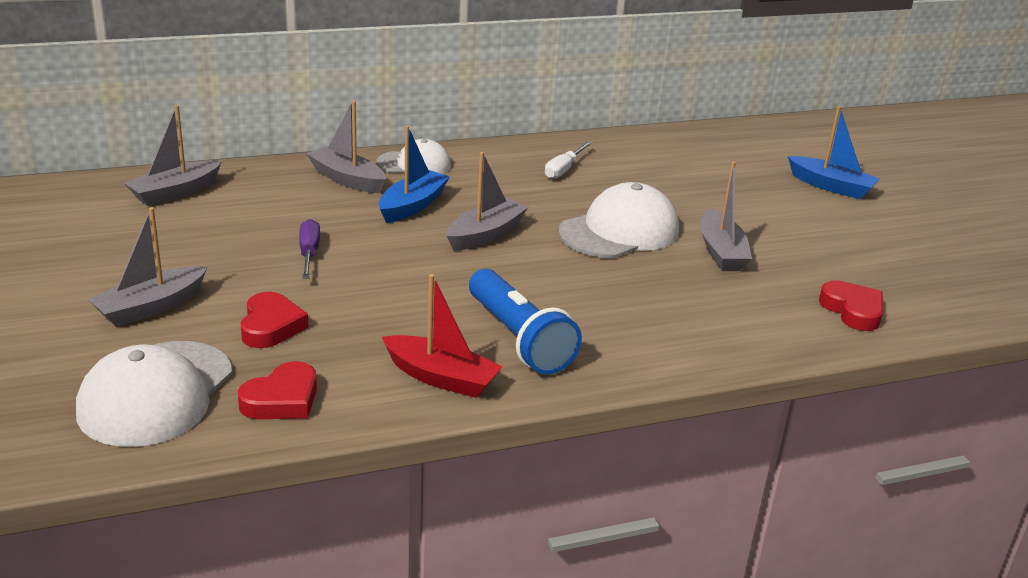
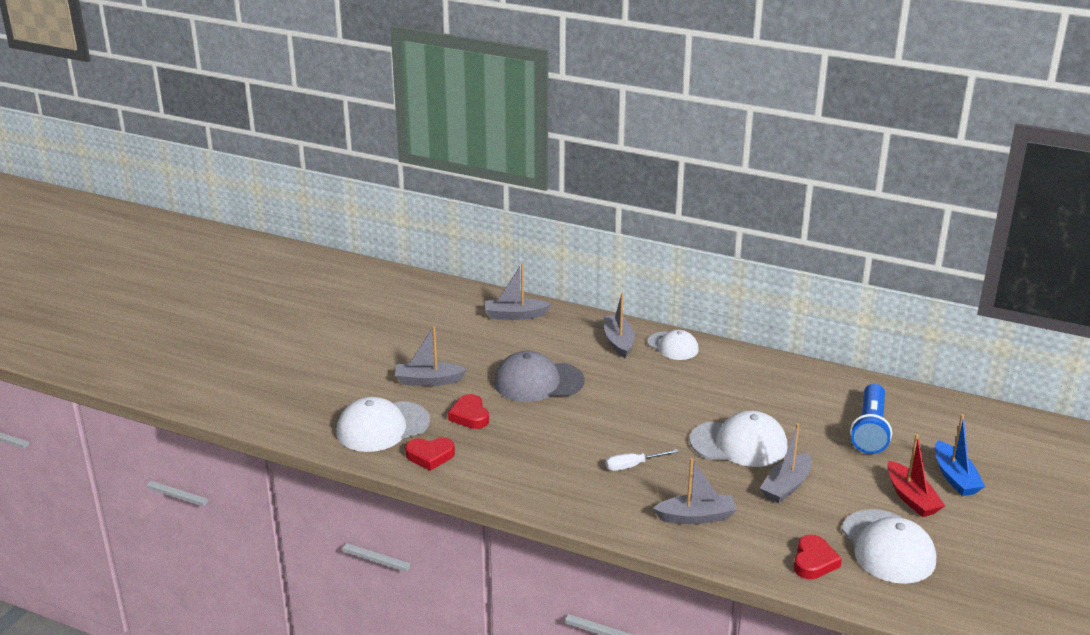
camera: 45 degrees right, 0 degrees up
red heart [241,292,309,348] -> red heart turned 120 degrees clockwise [448,394,489,429]
purple screwdriver [299,219,320,279] -> grey cap [494,351,585,402]
blue boat [379,126,450,223] -> none
red boat [382,274,503,398] -> red boat moved to [887,434,945,517]
grey boat [447,152,528,251] -> grey boat moved to [653,458,737,524]
blue flashlight [469,269,582,375] -> blue flashlight moved to [850,384,892,454]
white screwdriver [545,141,592,179] -> white screwdriver moved to [606,449,679,471]
none -> white cap [842,509,936,584]

